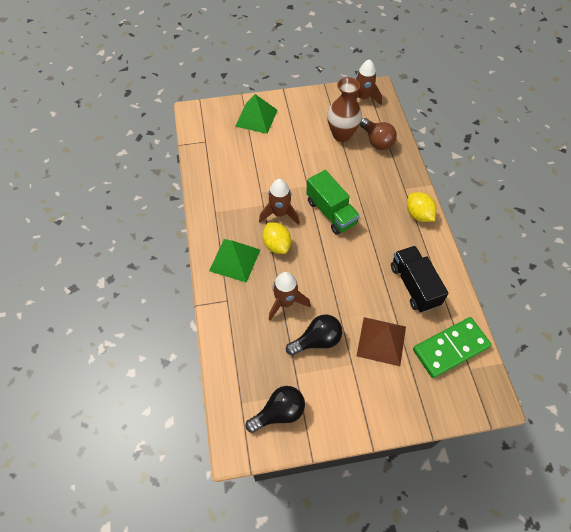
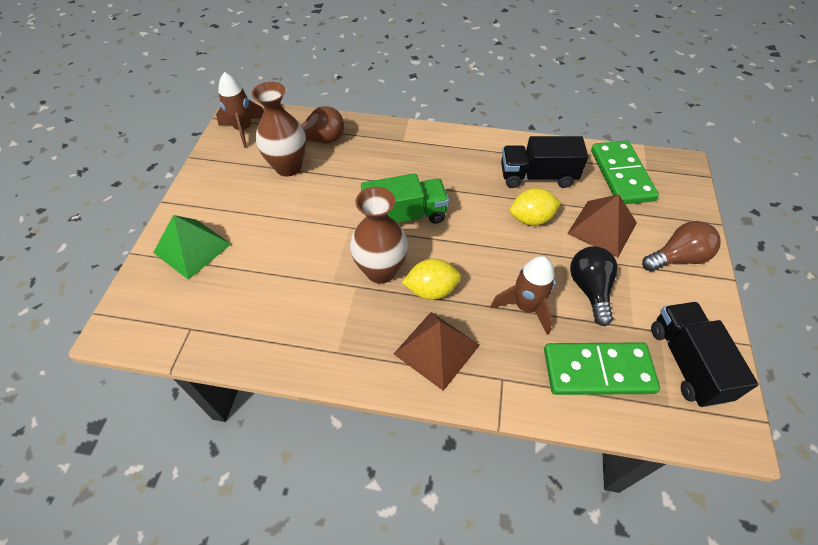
camera: 70 degrees left, 5 degrees down
green pyramid [209,239,260,283] -> brown pyramid [394,312,480,391]
black light bulb [245,386,305,433] -> black truck [651,302,759,407]
brown rocket [259,179,300,225] -> brown vase [350,187,408,284]
yellow lemon [407,192,437,222] -> yellow lemon moved to [510,188,561,226]
none -> green domino [544,342,660,395]
none -> brown light bulb [642,221,721,271]

